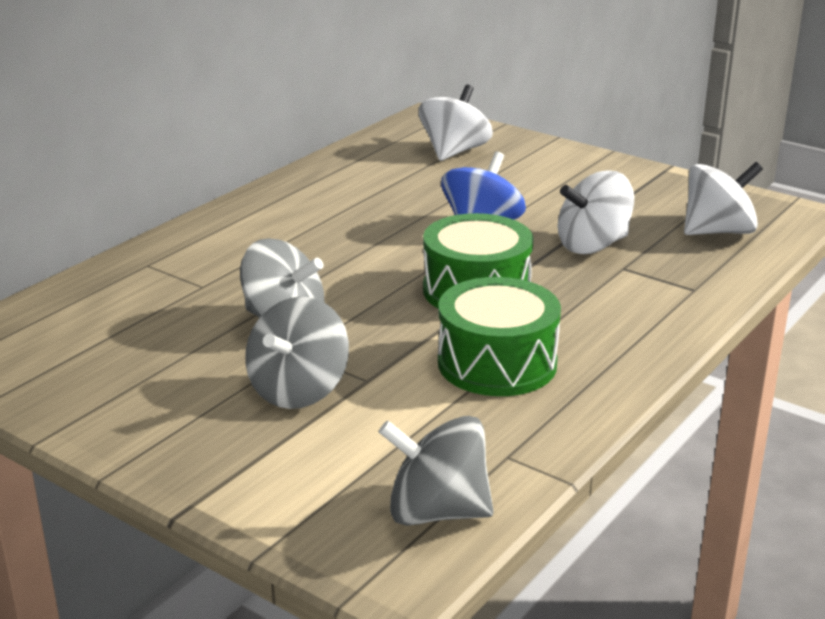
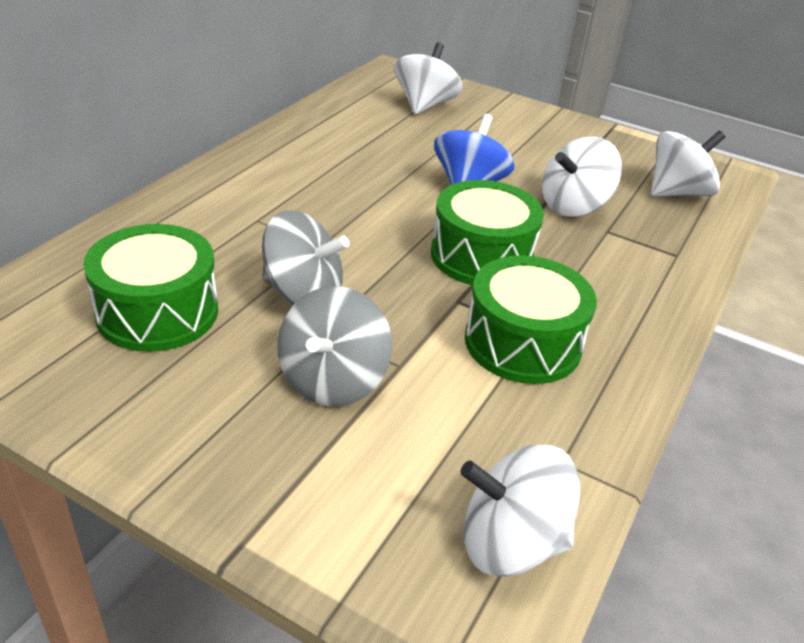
camera: 10 degrees left, 10 degrees up
grey spinning top [379,416,494,526] -> white spinning top [460,444,580,577]
none -> green drum [83,224,218,352]

